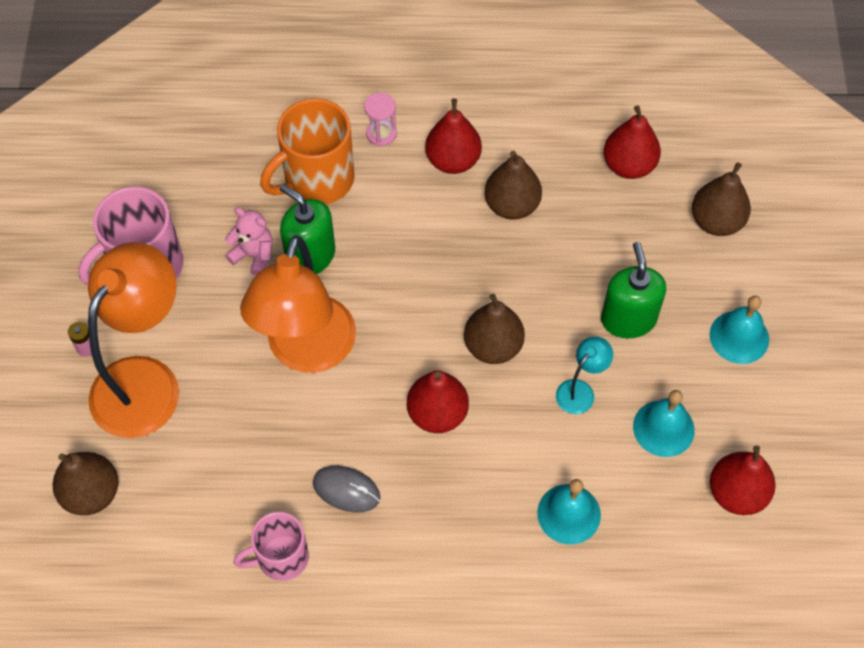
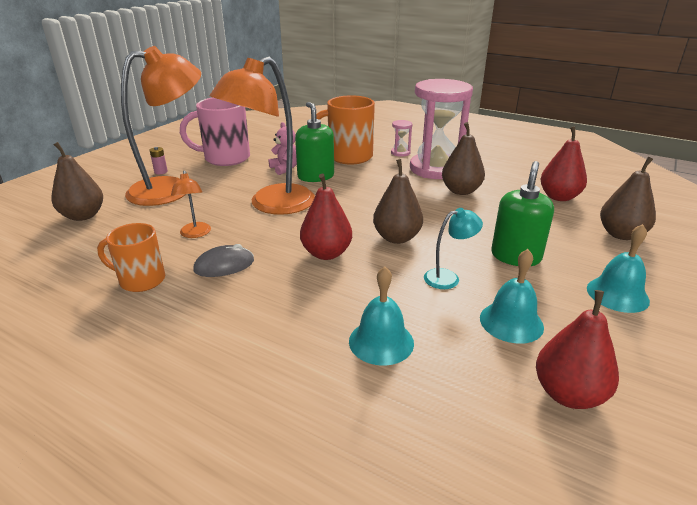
camera: 30 degrees right, 30 degrees down
pink mug [234,512,309,581] -> orange mug [97,223,165,292]
grey mouse [313,466,380,513] -> grey mouse turned 75 degrees counterclockwise [193,244,254,277]
red pear [425,98,482,174] -> pink hourglass [410,79,473,179]
none -> orange lamp [171,170,211,238]

